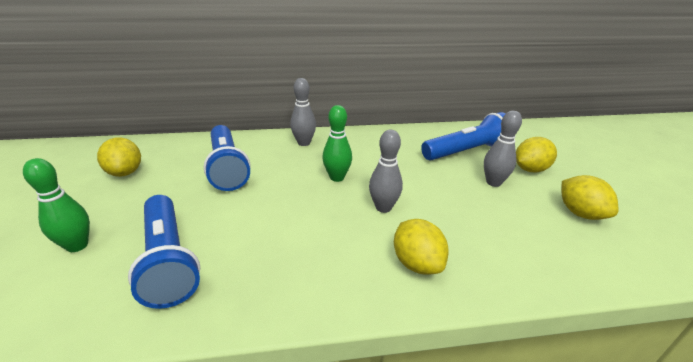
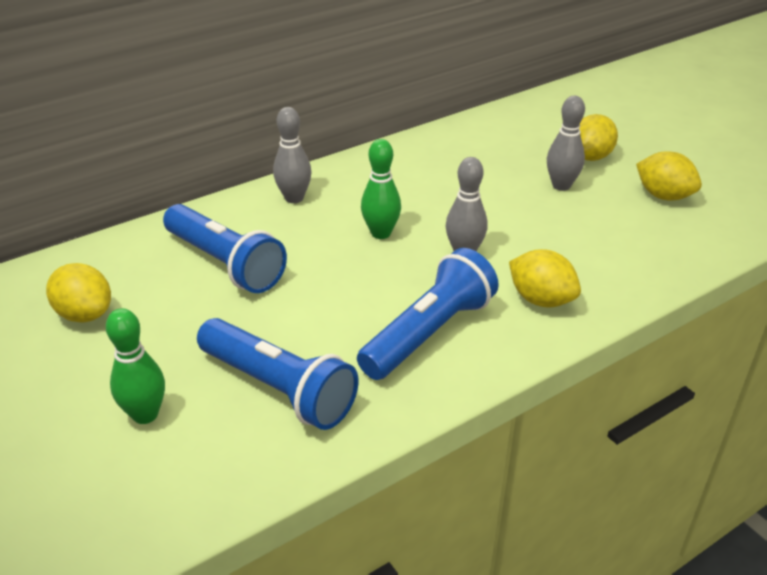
camera: 25 degrees left, 5 degrees up
blue flashlight [421,112,506,160] -> blue flashlight moved to [357,248,499,380]

